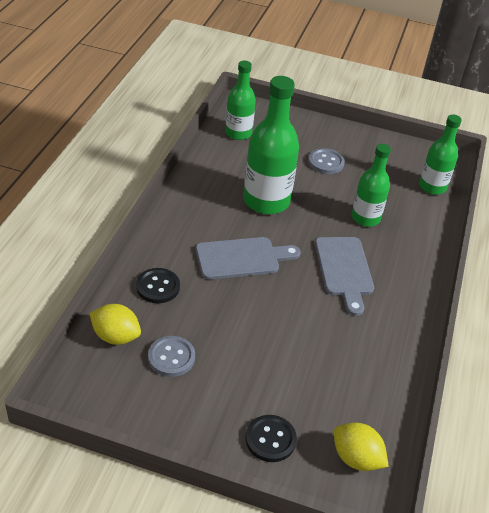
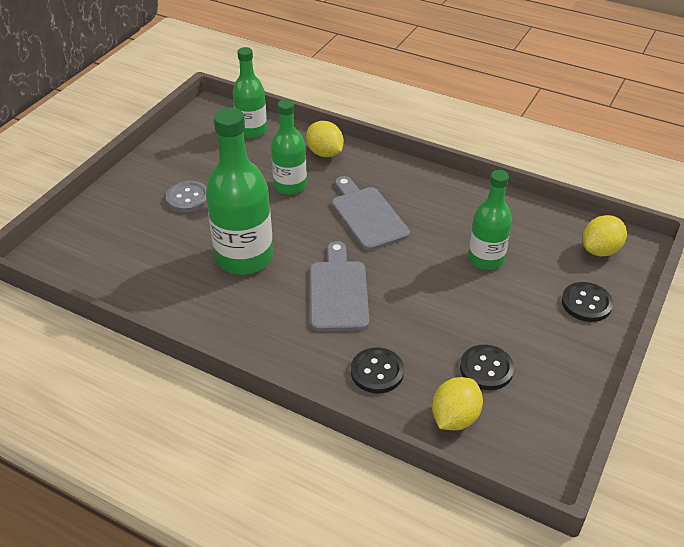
camera: 75 degrees left, 0 degrees up
grey button [148,336,195,377] -> black button [460,345,514,390]
green bottle [225,61,256,140] -> green bottle moved to [468,170,512,270]
grey cutting board [315,237,374,316] -> grey cutting board turned 120 degrees counterclockwise [332,176,410,251]
none -> yellow lemon [306,121,344,157]

